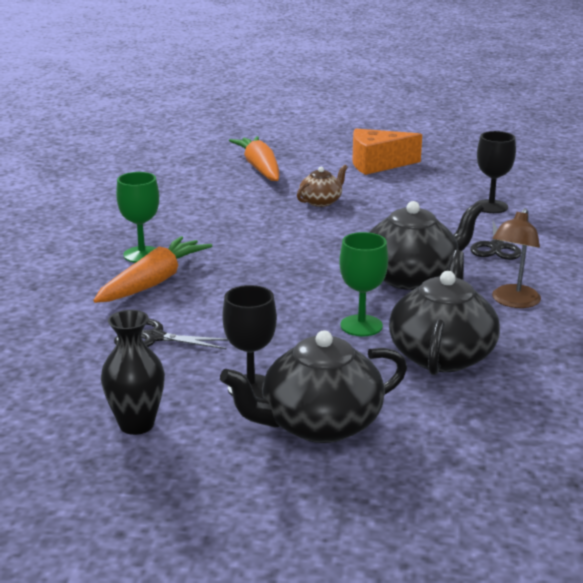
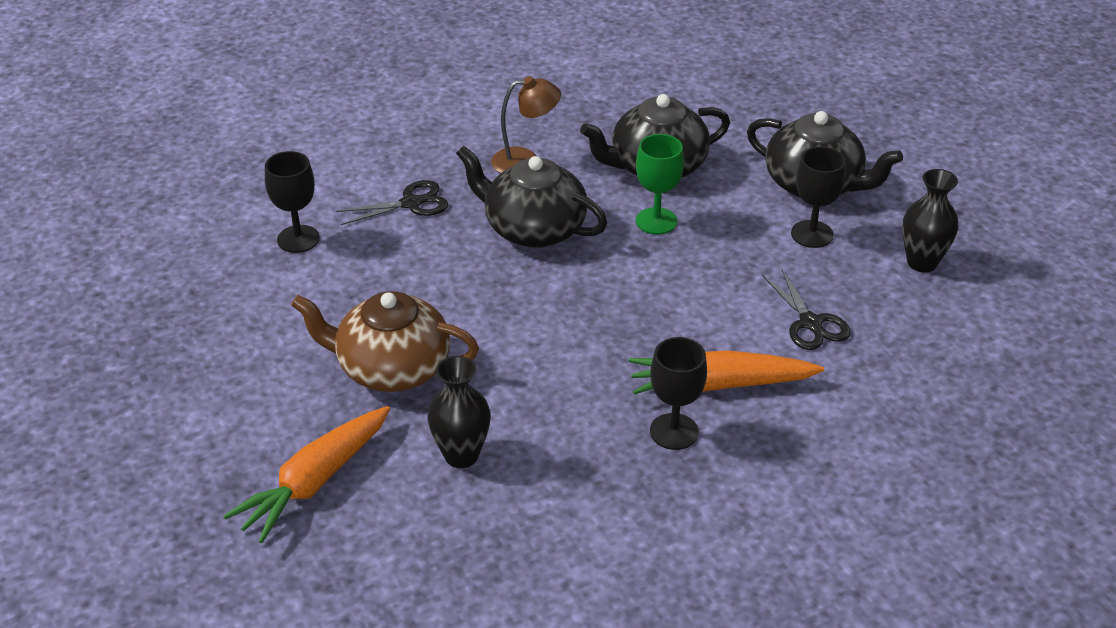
camera: 125 degrees left, 15 degrees up
green goblet [116,172,159,263] -> black goblet [650,337,707,450]
brown teapot [297,165,348,207] -> brown teapot [291,291,479,392], size x1.87
orange cheese [352,129,422,175] -> none
none -> black vase [427,356,491,468]

